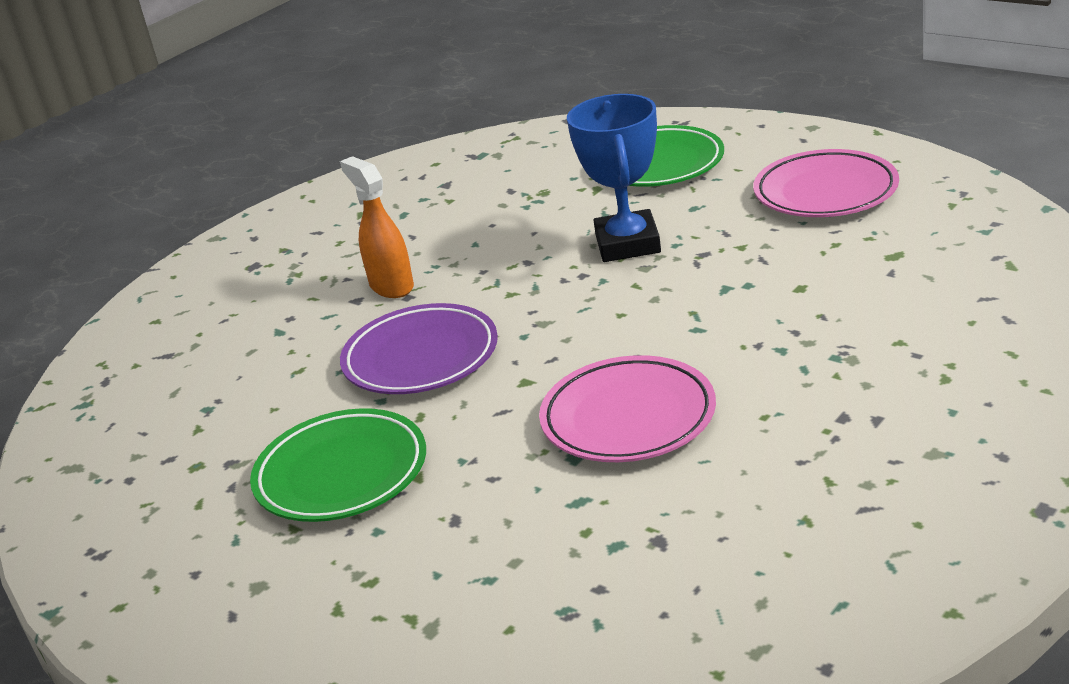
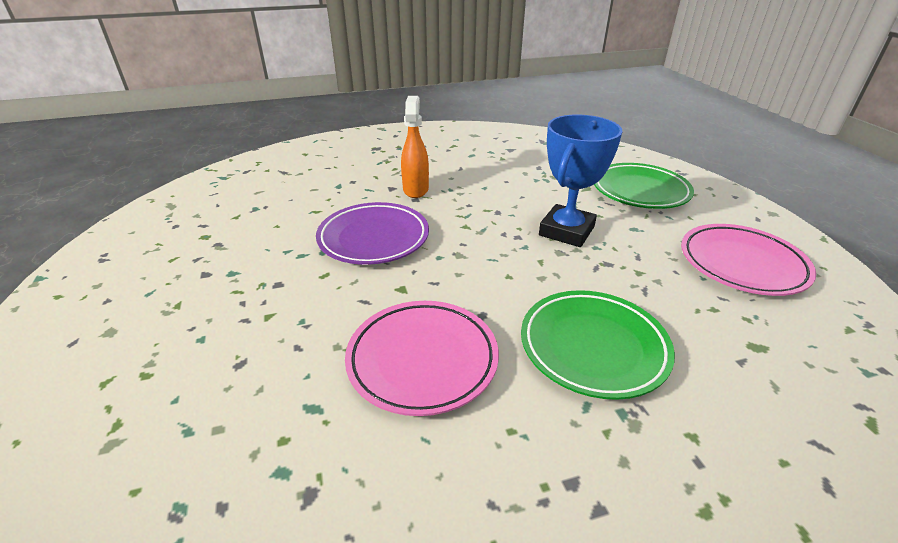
camera: 30 degrees right, 5 degrees up
green plate [250,408,426,522] -> green plate moved to [521,290,675,400]

